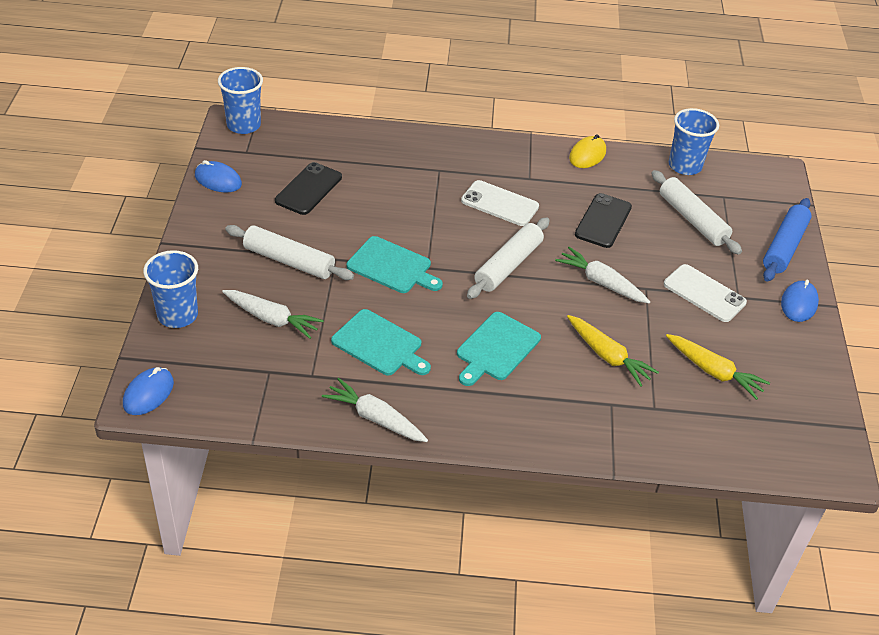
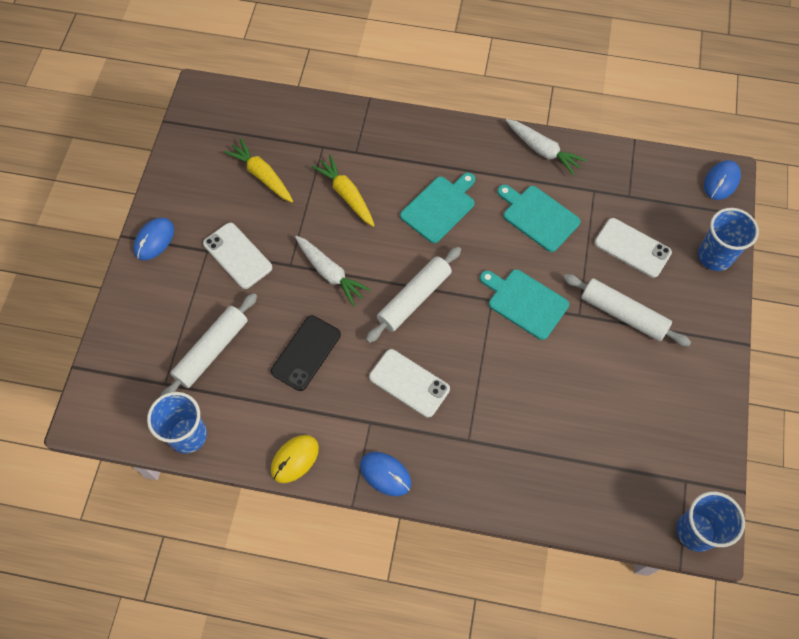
camera: 170 degrees left, 20 degrees up
blue mouse [195,160,242,193] -> blue mouse moved to [360,452,411,496]
white carrot [222,290,324,339] -> white phone [594,218,672,278]
black phone [275,162,342,215] -> none
white rolling pin [651,170,742,255] -> white rolling pin turned 60 degrees clockwise [160,293,257,396]
blue rolling pin [763,198,812,282] -> none

